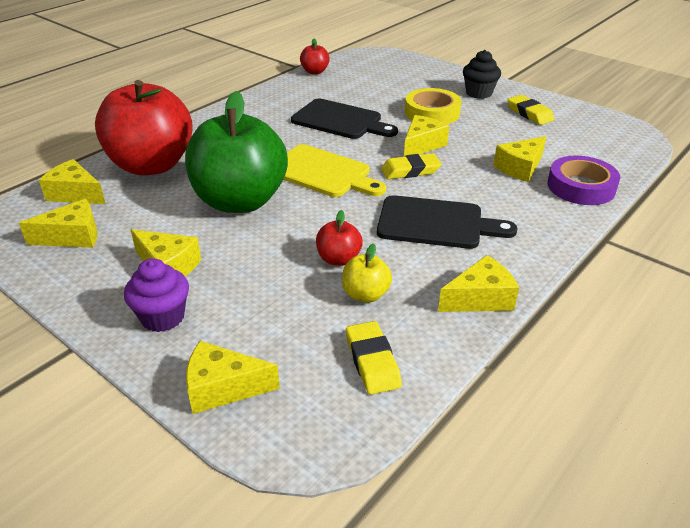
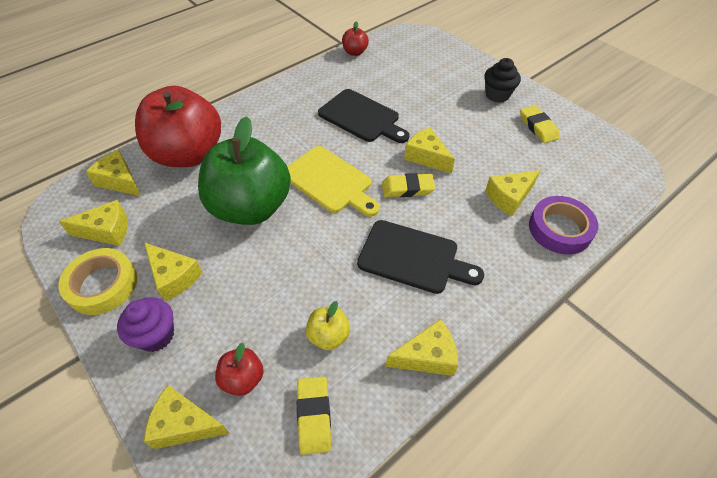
camera: 10 degrees right, 15 degrees up
red apple [316,210,363,266] -> red apple moved to [215,343,264,396]
yellow cheese [404,115,449,157] -> yellow cheese turned 90 degrees counterclockwise [404,127,455,174]
yellow tape [405,88,462,124] -> yellow tape moved to [58,248,137,315]

